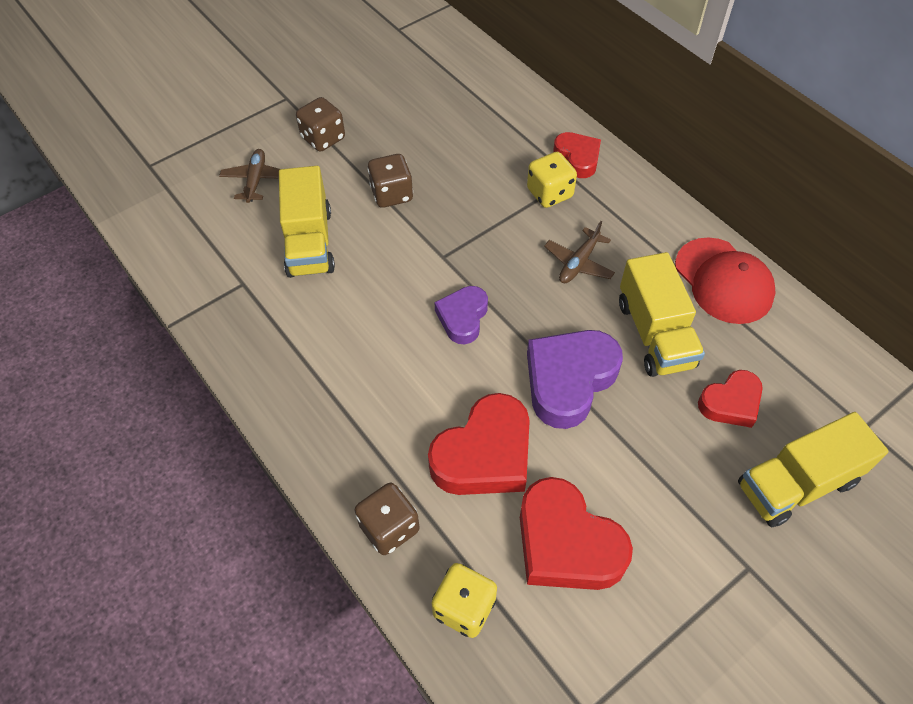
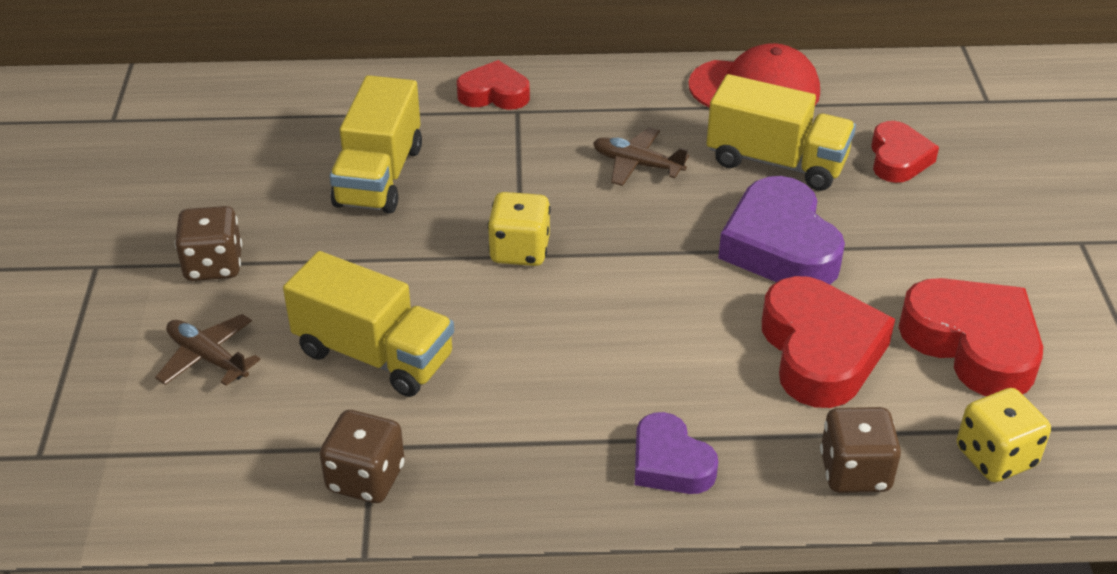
camera: 55 degrees left, 15 degrees down
brown dice [367,154,413,208] -> brown dice moved to [320,410,405,503]
purple heart [434,286,488,344] -> purple heart moved to [635,412,718,494]
red heart [520,477,633,590] -> red heart turned 120 degrees counterclockwise [899,278,1043,396]
yellow dice [527,152,577,208] -> yellow dice moved to [487,192,551,266]
brown plane [544,221,615,283] -> brown plane turned 135 degrees clockwise [593,127,689,186]
yellow truck [738,412,889,527] -> yellow truck moved to [330,75,422,214]

